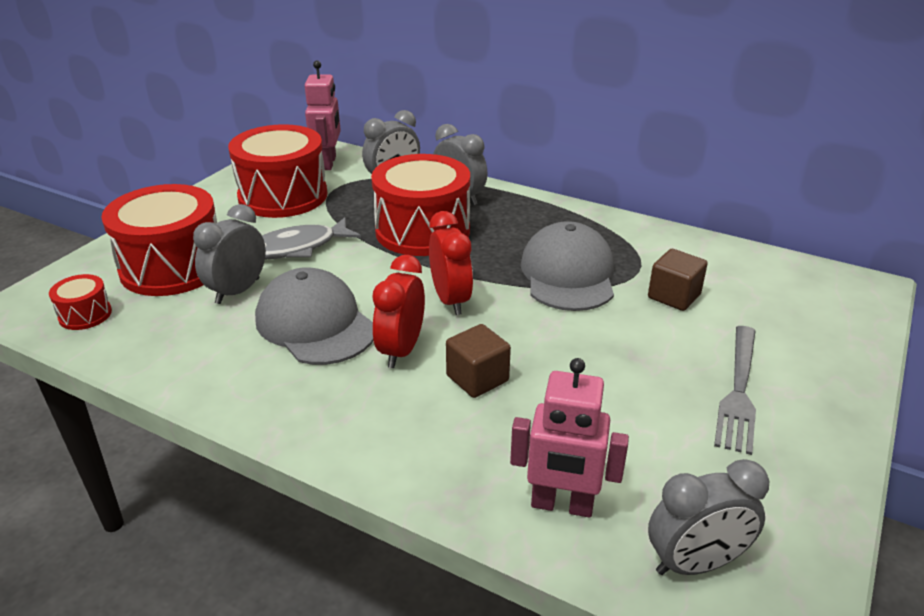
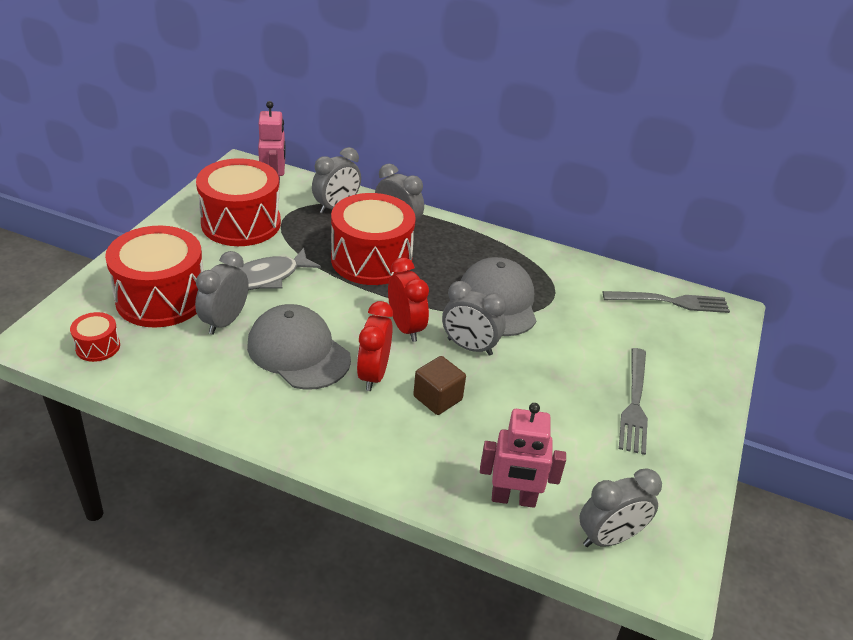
camera: 10 degrees left, 5 degrees up
brown cube [648,249,708,311] -> none
none -> grey clock [442,281,506,356]
none -> grey fork [603,291,730,313]

